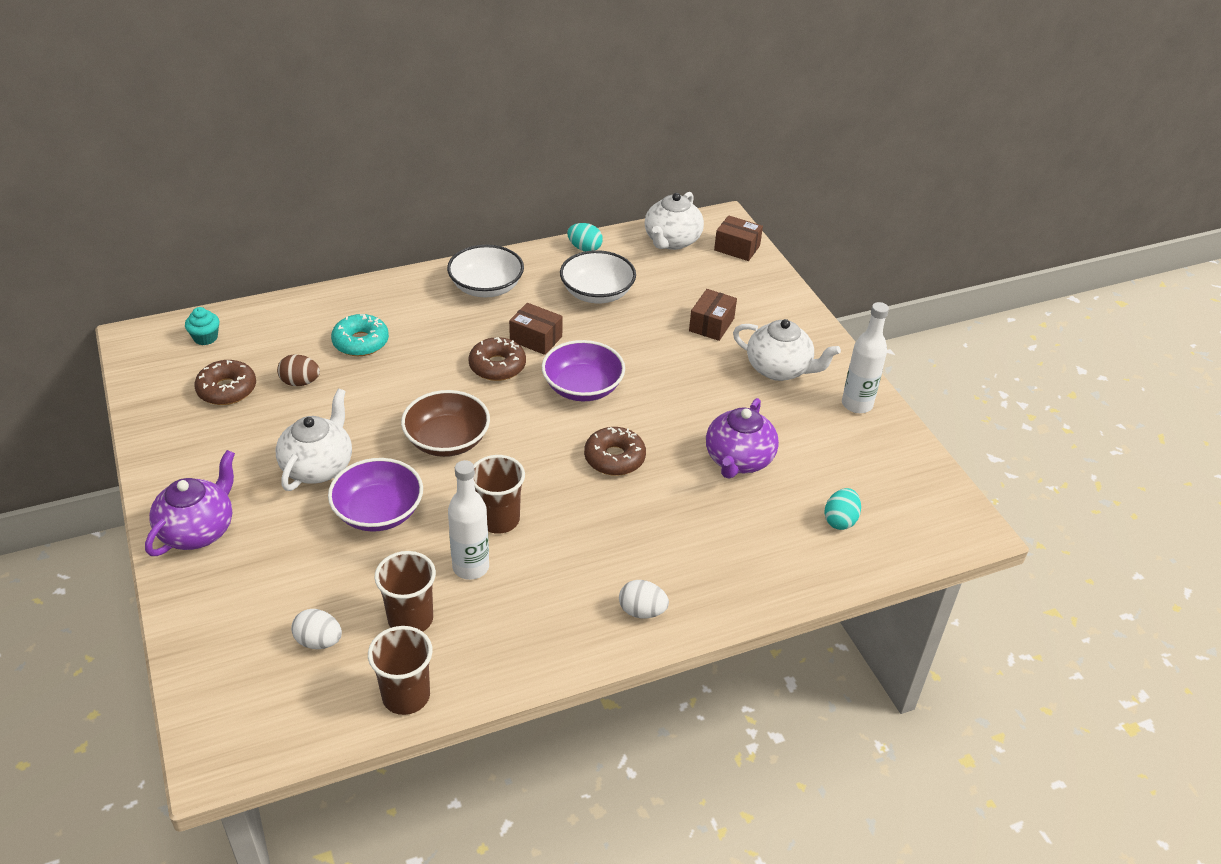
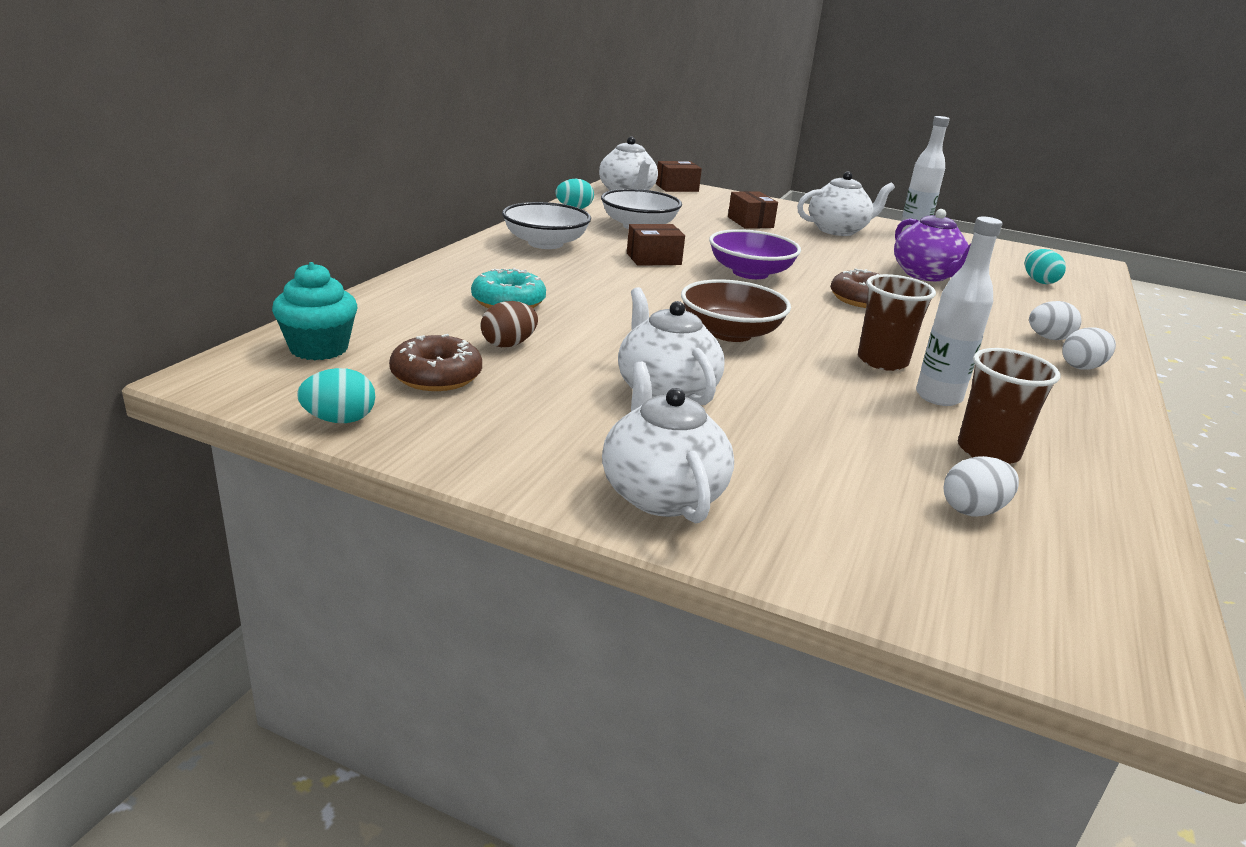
camera: 45 degrees left, 15 degrees down
purple teapot [145,450,235,556] -> white teapot [602,362,734,523]
turquoise cupcake [185,307,219,345] -> turquoise cupcake [272,262,357,360], size x1.54
purple bowl [328,458,423,532] -> none
brown cup [368,626,433,715] -> none
brown donut [469,337,526,381] -> none
none -> turquoise egg [297,368,375,423]
none -> white egg [1029,301,1082,340]

